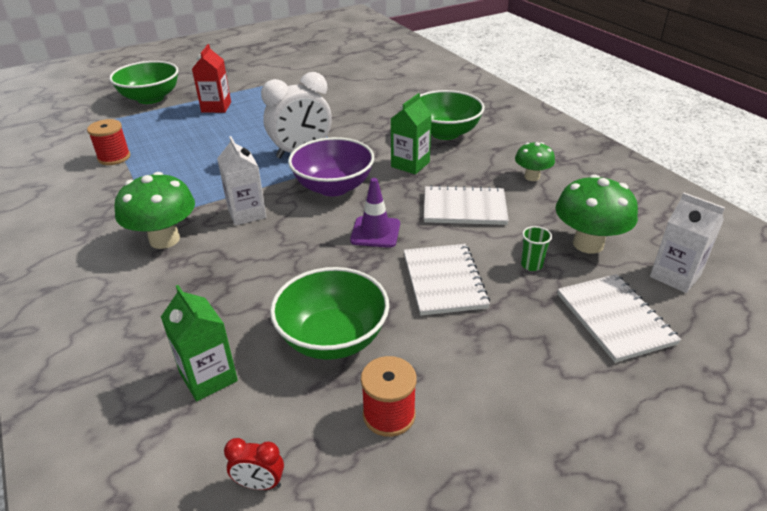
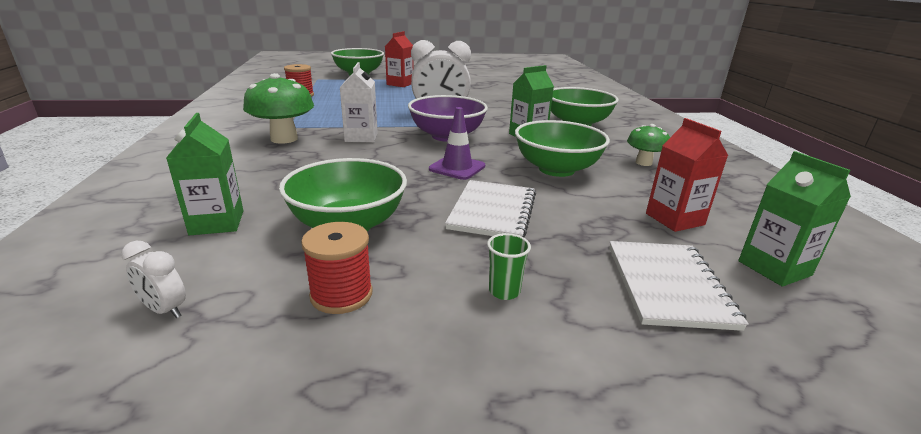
camera: 20 degrees right, 10 degrees down
red clock [224,438,284,490] -> white clock [121,241,186,318]
white notebook [424,185,509,225] -> green bowl [515,120,610,177]
green cup [521,226,552,271] -> green cup moved to [487,233,531,300]
green mushroom [555,174,638,254] -> red carton [646,118,728,232]
white carton [650,193,725,293] -> green carton [738,151,851,287]

